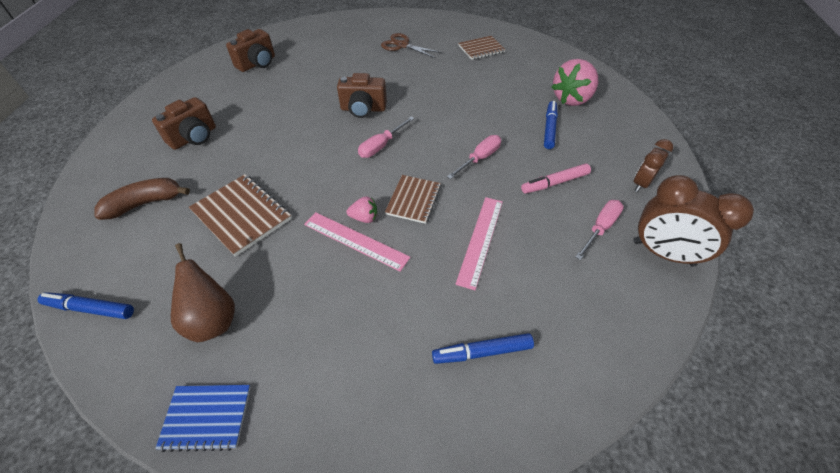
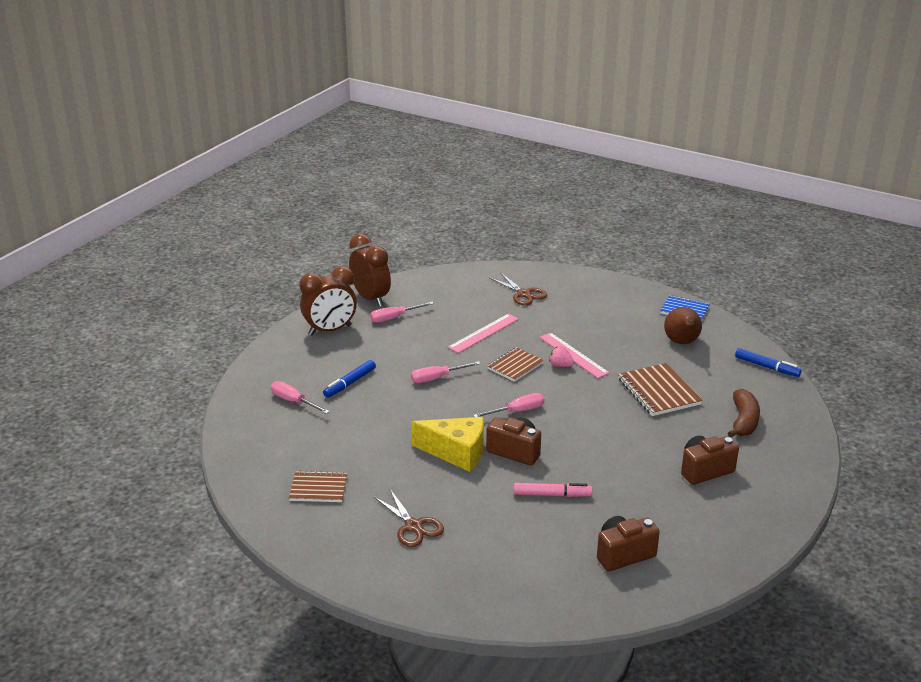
camera: 155 degrees left, 20 degrees down
brown banana [94,178,190,220] -> brown banana turned 75 degrees counterclockwise [728,389,760,438]
blue marker [432,333,534,364] -> brown scissors [489,272,547,305]
pink marker [521,163,591,194] -> pink marker moved to [514,483,592,497]
pink strawberry [551,59,598,106] -> pink screwdriver [271,381,330,414]
brown clock [633,139,673,192] -> brown clock [299,266,357,335], size x1.70
none -> yellow cheese [411,417,484,472]

